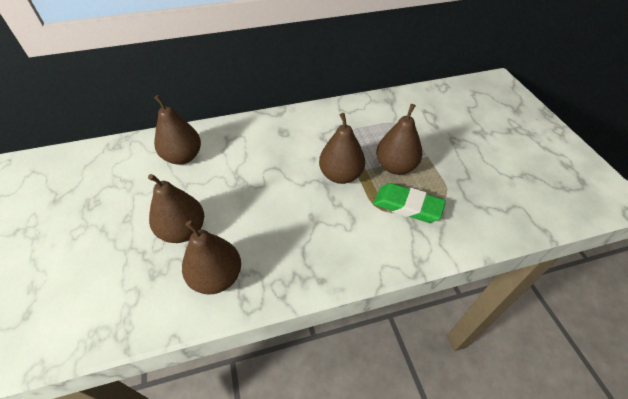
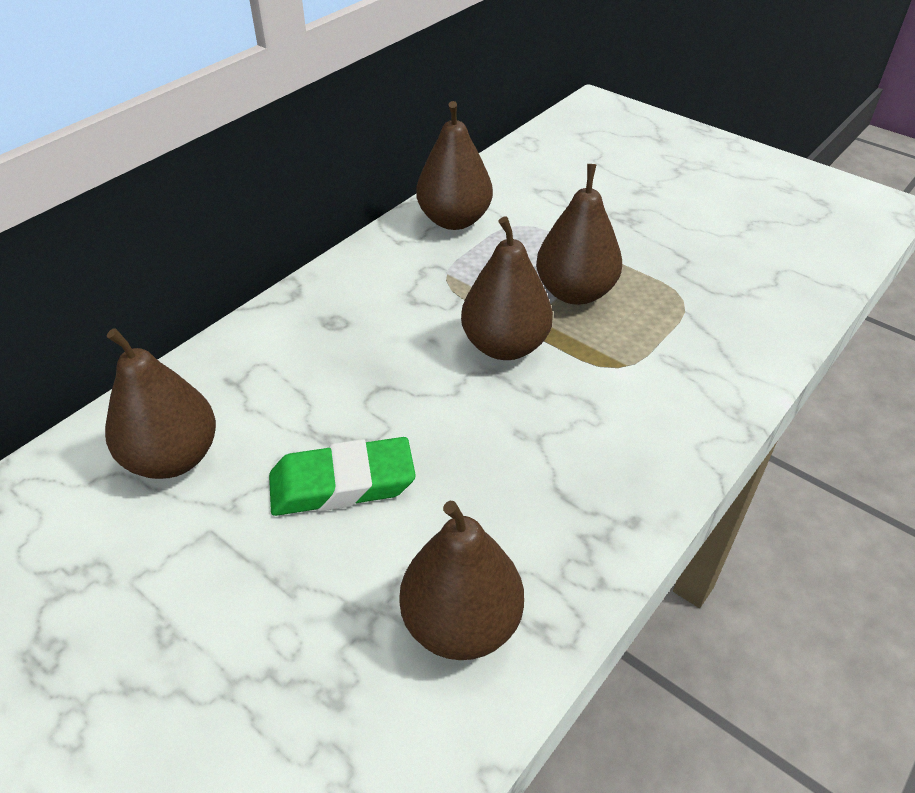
camera: 35 degrees left, 5 degrees down
brown pear [148,174,204,243] -> brown pear moved to [416,101,493,230]
green eraser [373,183,446,223] -> green eraser moved to [269,437,416,516]

